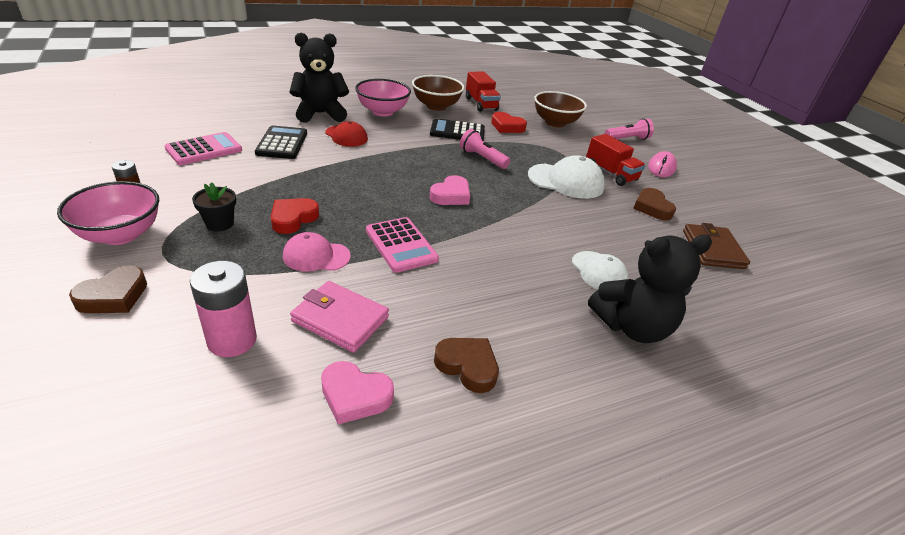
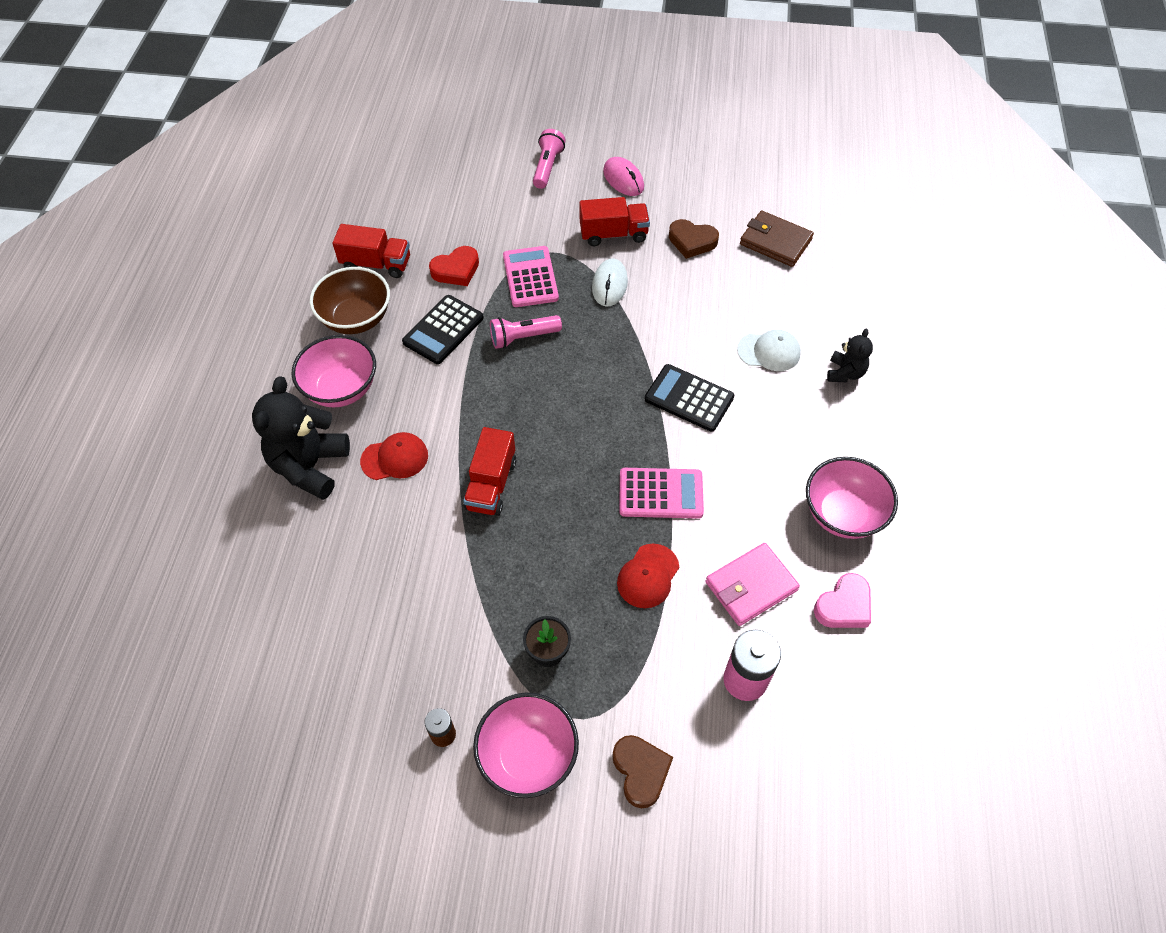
camera: 55 degrees left, 20 degrees up
pink calculator [165,132,242,165] -> pink calculator moved to [503,246,559,307]
black calculator [255,126,307,159] -> black calculator moved to [645,364,734,432]
red heart [271,198,319,234] -> none
pink cap [283,232,351,271] -> red cap [617,544,679,608]
pink heart [429,175,470,205] -> none
brown heart [434,338,499,393] -> pink bowl [806,457,898,539]
white cap [528,155,605,199] -> white mouse [592,259,628,306]
brown bowl [534,91,587,127] -> none
black teddy bear [588,235,712,343] -> black teddy bear [827,329,873,382], size x0.53
none -> red truck [463,427,516,516]

